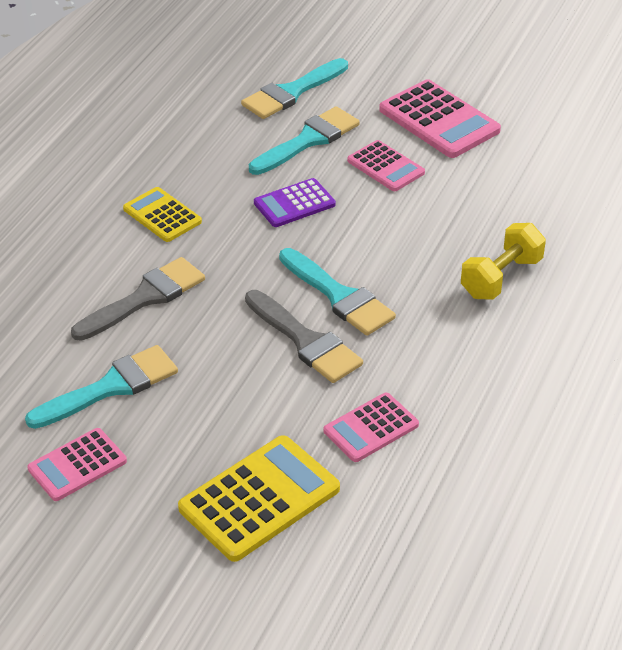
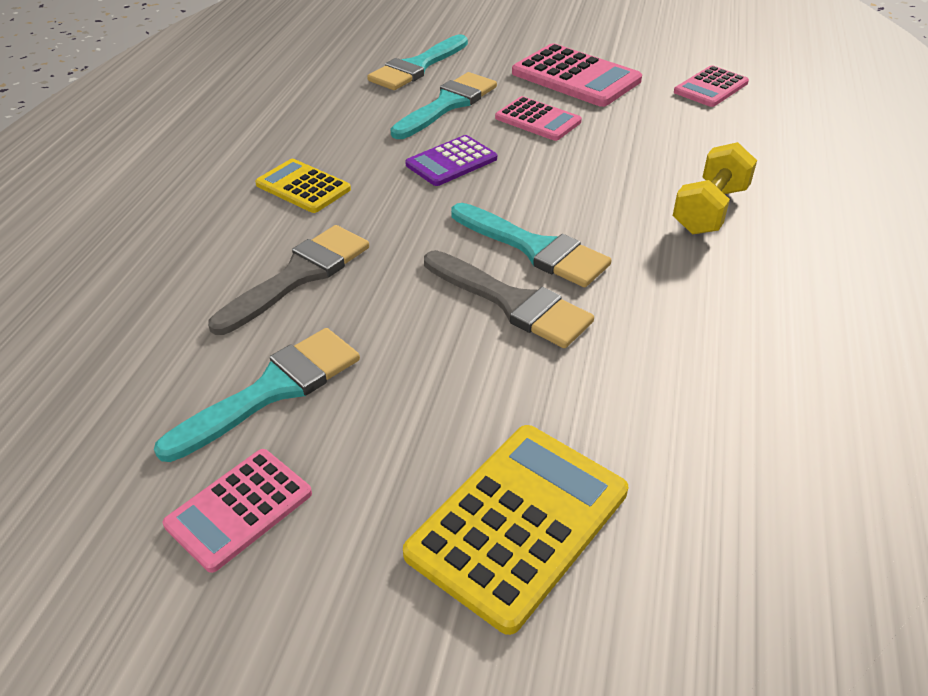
camera: 10 degrees left, 0 degrees up
pink calculator [323,393,419,462] -> pink calculator moved to [674,65,749,107]

